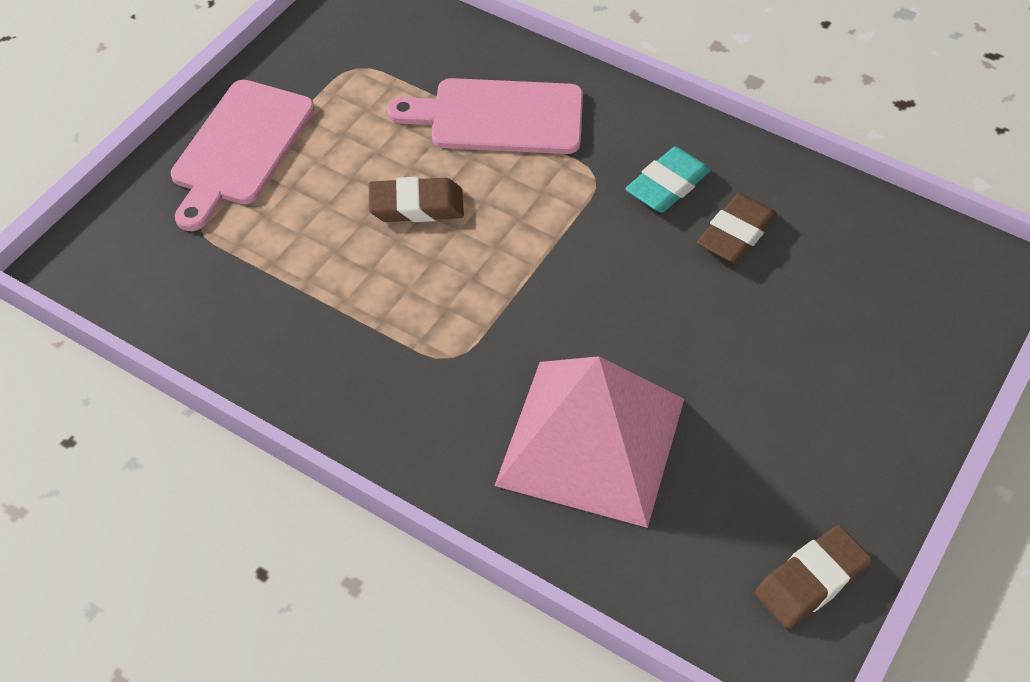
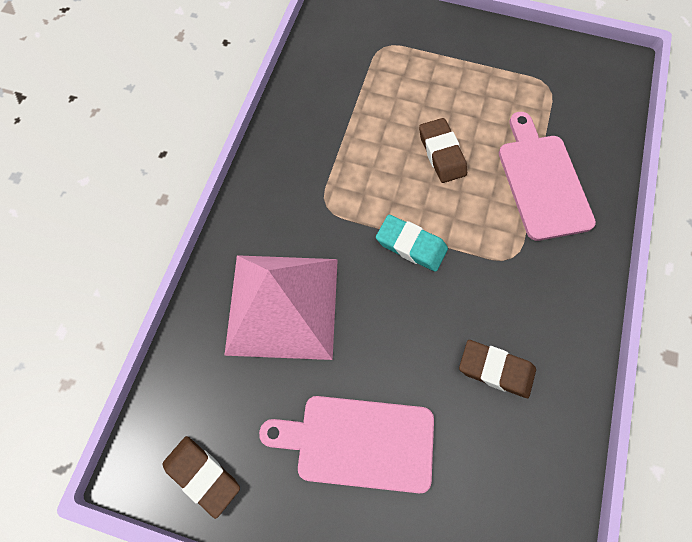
camera: 75 degrees right, 15 degrees up
pink cutting board [171,80,314,231] -> pink cutting board moved to [259,396,434,493]
turquoise eraser [625,147,711,213] -> turquoise eraser moved to [376,215,448,272]

